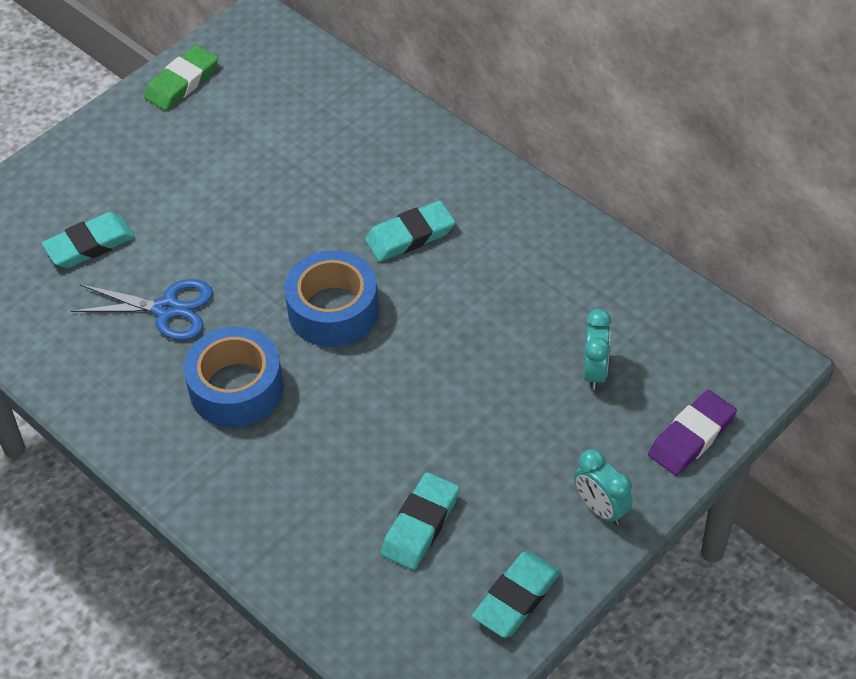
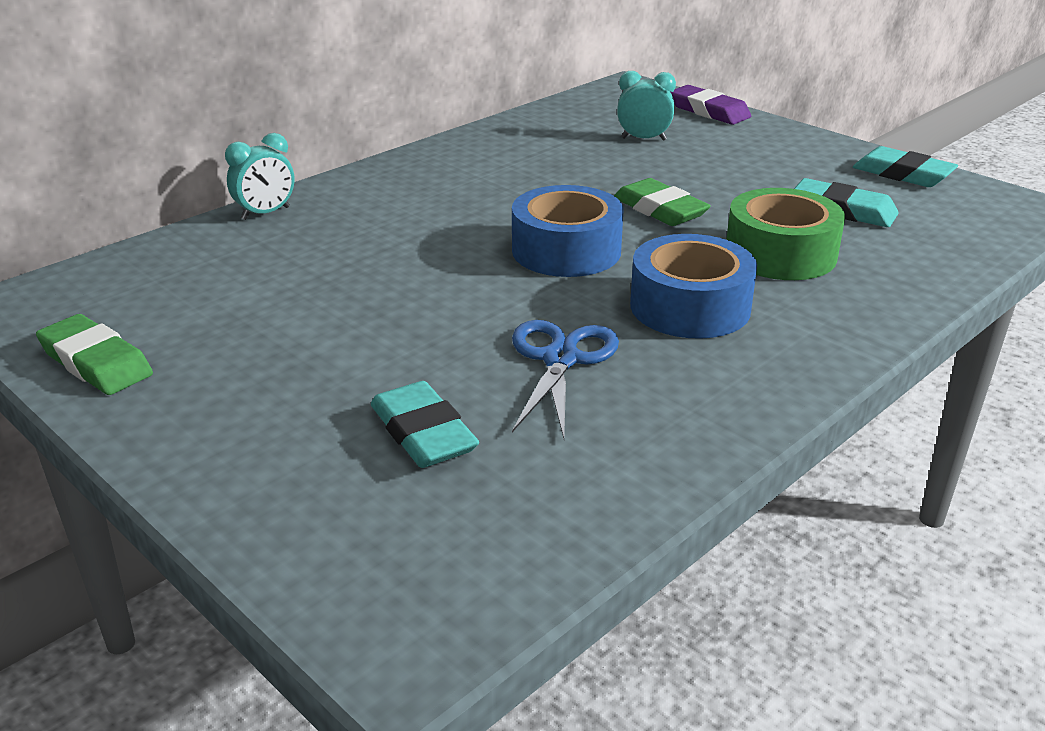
camera: 90 degrees left, 20 degrees down
turquoise eraser [365,201,455,262] -> none
turquoise clock [574,449,633,525] -> turquoise clock moved to [225,133,295,220]
none -> green eraser [614,178,711,226]
none -> green tape [726,188,845,280]

